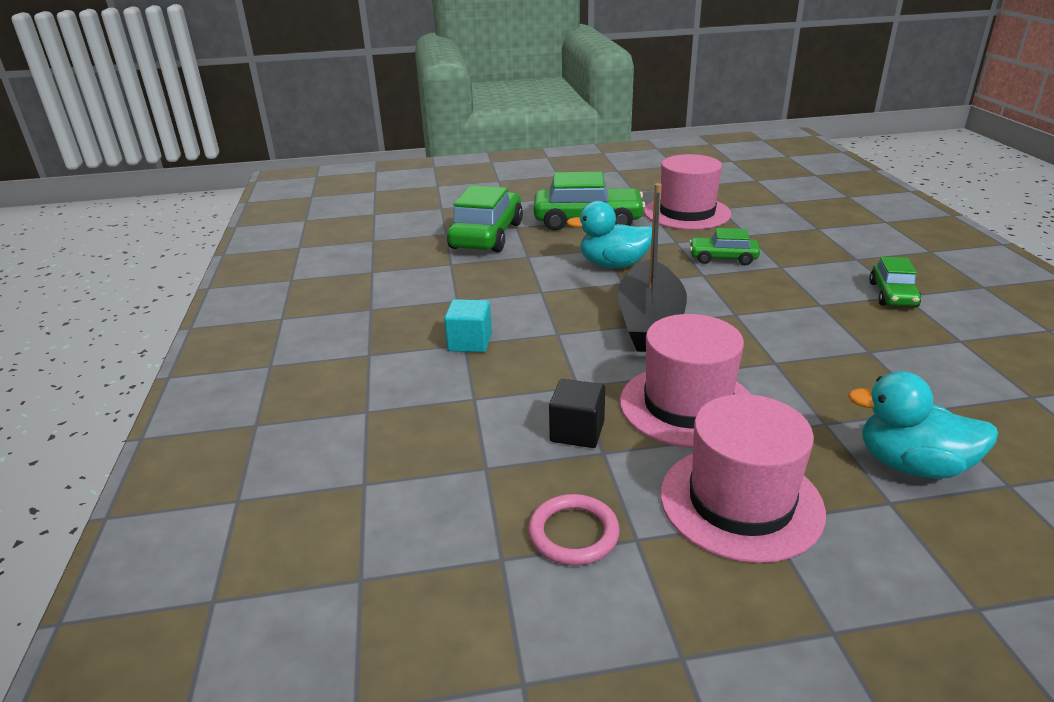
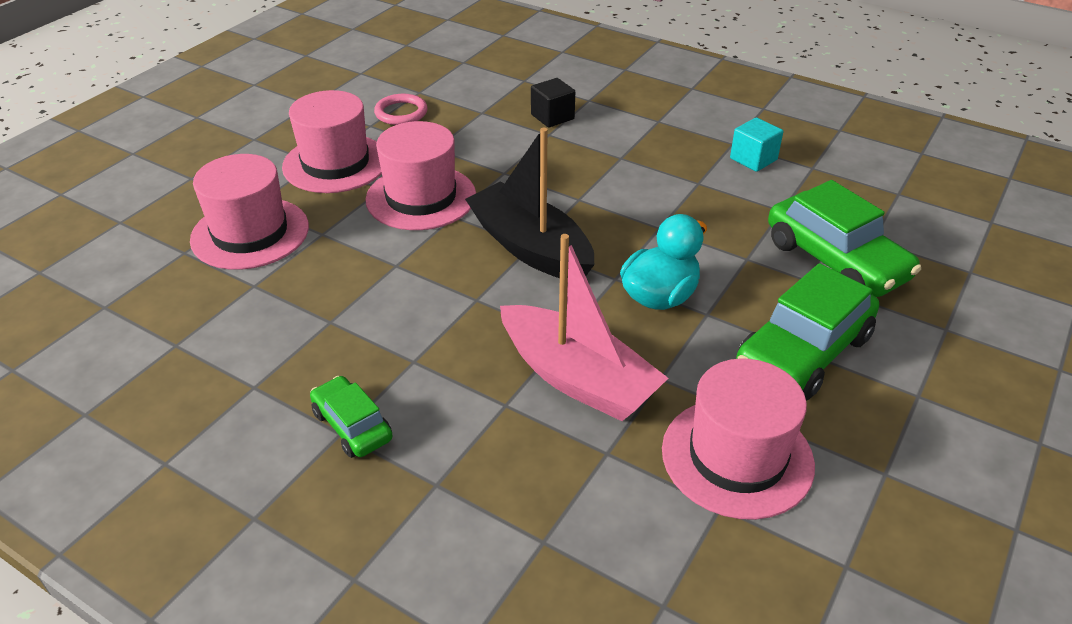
camera: 130 degrees right, 10 degrees up
turquoise cube [444,299,492,352] -> turquoise cube moved to [730,117,783,172]
black cube [549,379,605,448] -> black cube moved to [531,78,575,128]
green car [689,228,760,265] -> pink boat [500,234,668,421]
turquoise duck [848,371,998,479] -> pink hat [190,154,309,270]

